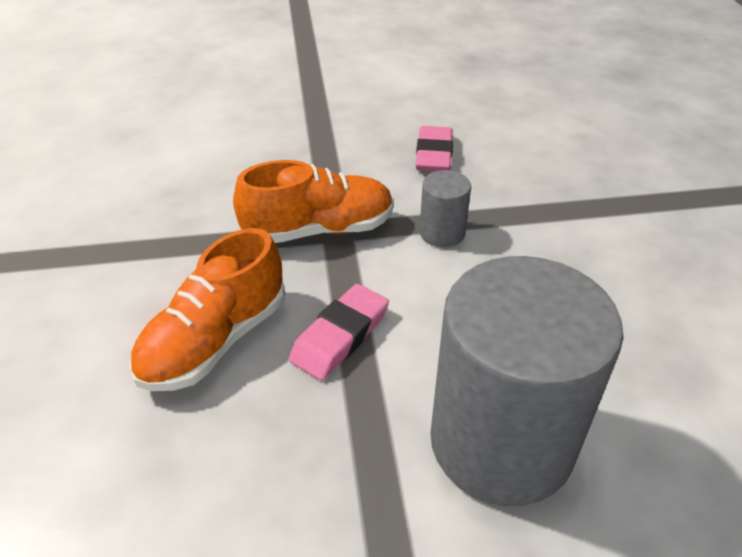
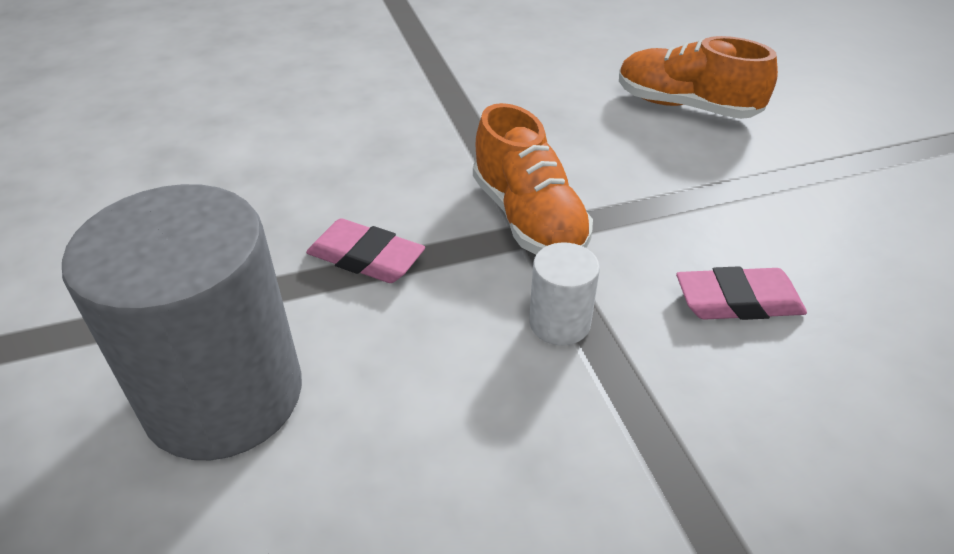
camera: 80 degrees right, 0 degrees up
orange shoe [129,228,285,391] -> orange shoe moved to [619,36,778,119]
grey cylinder [420,170,471,247] -> white cylinder [529,243,600,345]

